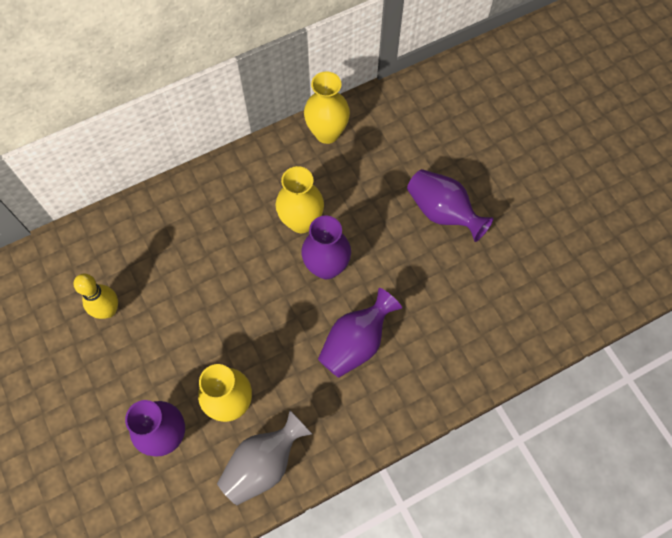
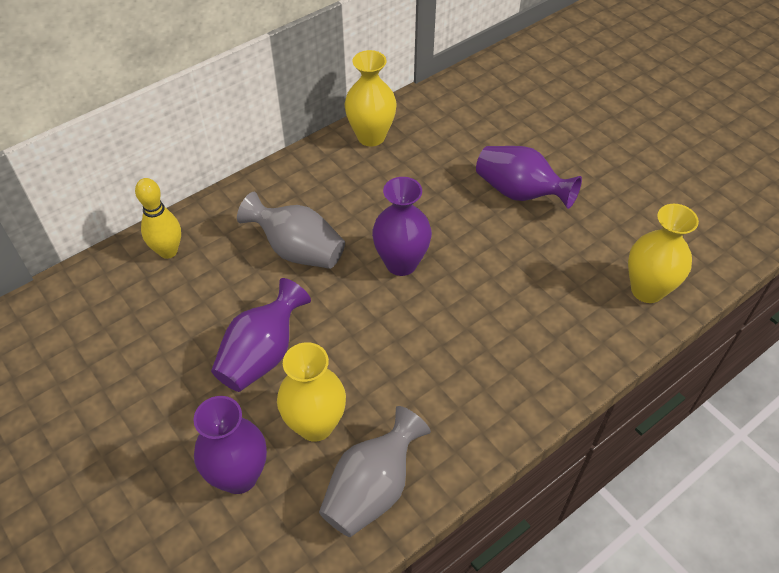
camera: 10 degrees left, 15 degrees down
yellow bowling pin [74,274,118,319] -> yellow bowling pin moved to [135,178,181,259]
yellow vase [275,166,324,233] -> yellow vase moved to [628,204,699,303]
purple vase [318,288,402,378] -> purple vase moved to [211,278,311,392]
none -> grey vase [237,192,345,269]

